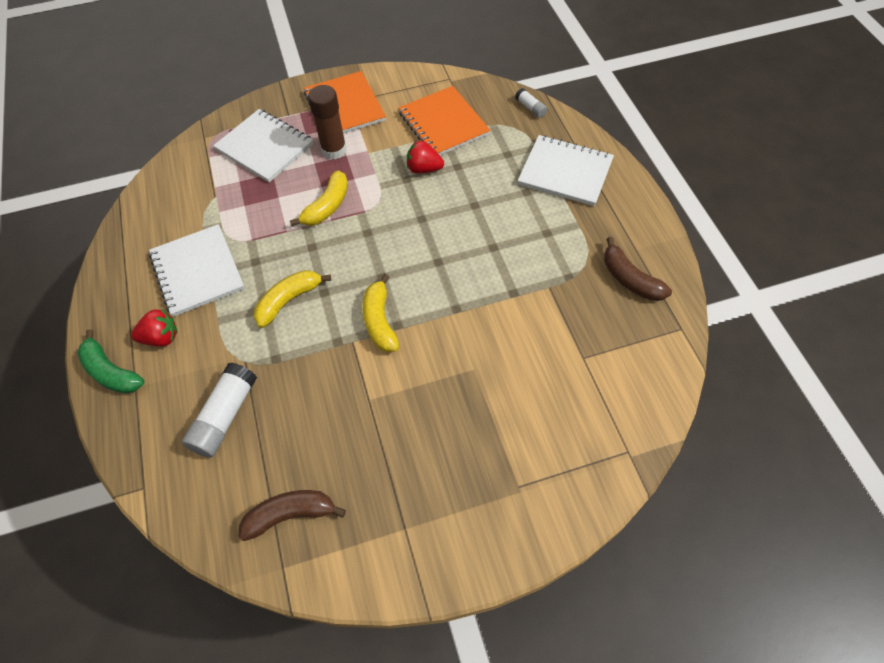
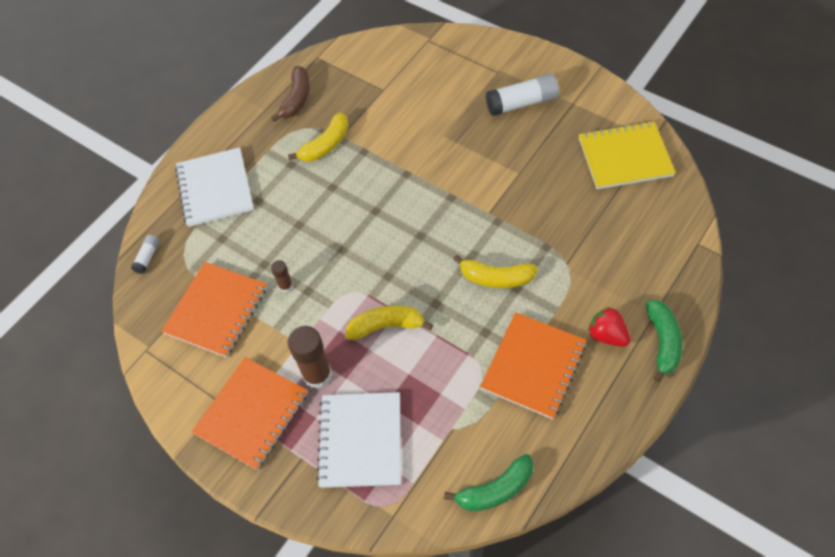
camera: 125 degrees left, 0 degrees up
white notebook [149,224,245,317] -> orange notebook [480,312,586,419]
white glue stick [182,362,257,458] -> white glue stick moved to [486,73,559,116]
brown banana [239,490,346,541] -> yellow notebook [579,121,676,189]
yellow banana [363,274,399,352] -> yellow banana moved to [288,112,349,162]
red strawberry [407,141,444,174] -> brown glue stick [271,260,293,292]
none -> green banana [444,454,534,511]

